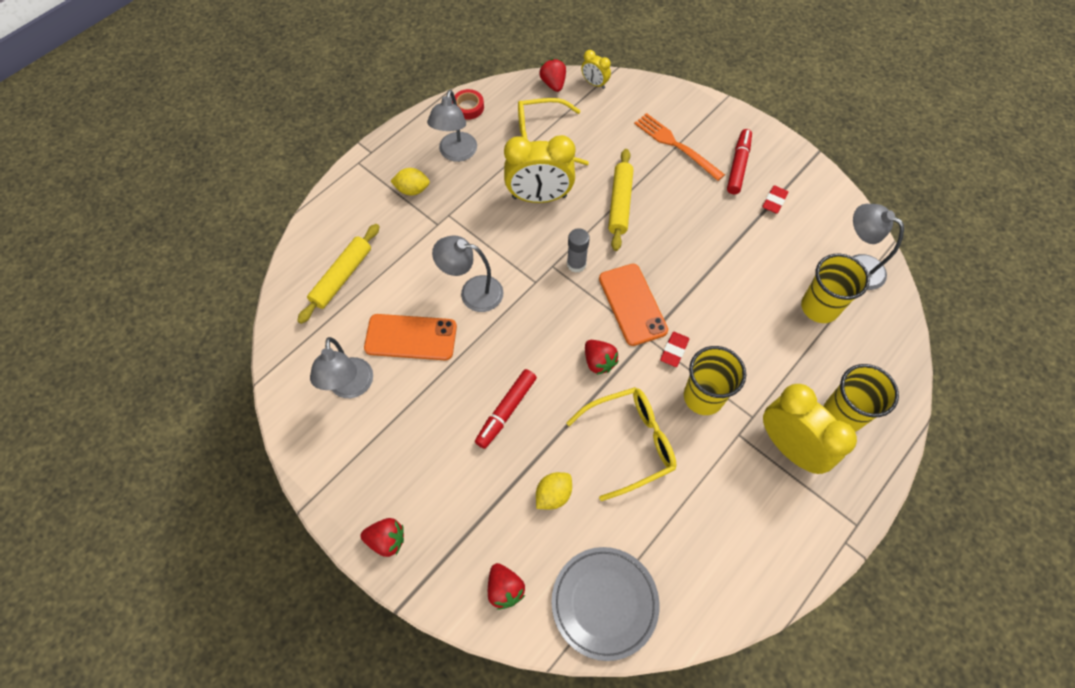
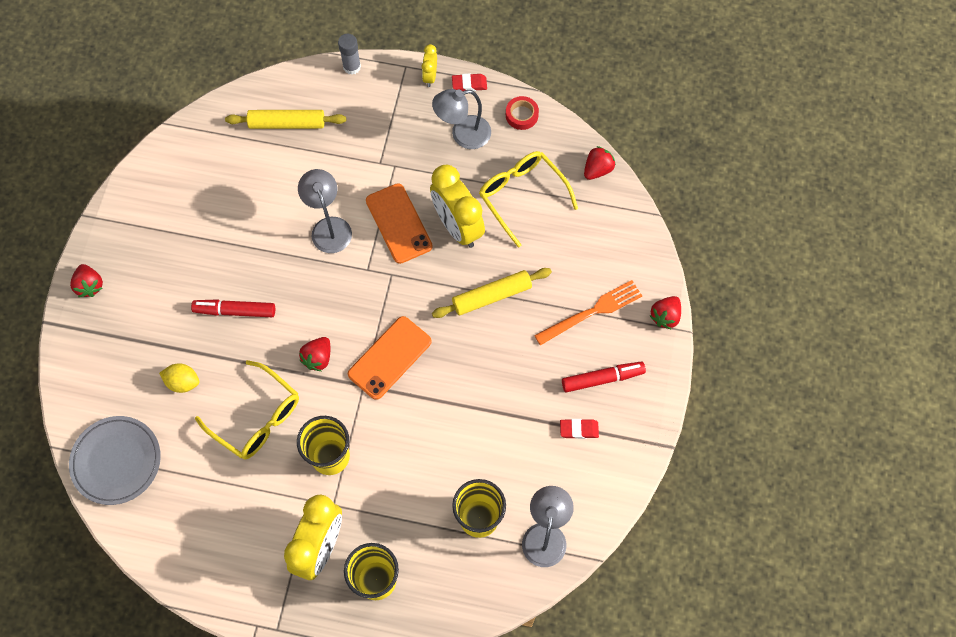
camera: 60 degrees right, 5 degrees up
grey lamp [310,337,373,398] -> none
orange phone [364,314,457,360] -> orange phone moved to [366,183,433,264]
yellow lemon [390,168,430,196] -> none
red strawberry [488,563,525,610] -> red strawberry moved to [650,296,681,329]
grey glue stick [567,228,590,273] -> grey glue stick moved to [338,34,361,75]
yellow clock [581,50,611,89] -> yellow clock moved to [422,44,437,87]
orange fork [634,113,725,181] -> orange fork turned 45 degrees clockwise [534,280,642,346]
red eraser [660,332,690,367] -> red eraser moved to [452,73,487,91]

